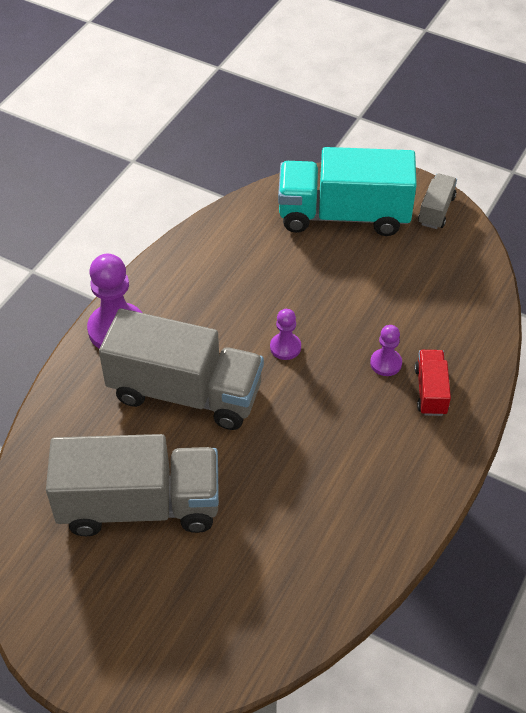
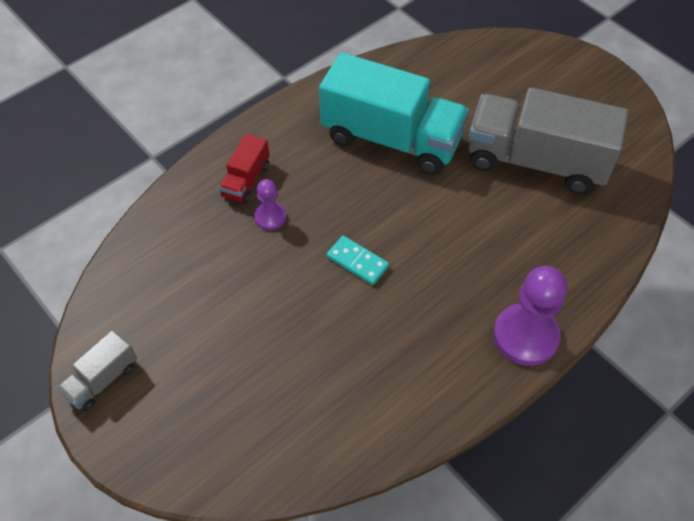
camera: 160 degrees left, 5 degrees up
grey truck [99,308,264,430] -> none
purple pawn [270,309,301,360] -> turquoise domino [327,236,389,285]
turquoise truck [278,147,417,236] -> turquoise truck moved to [319,52,469,175]

